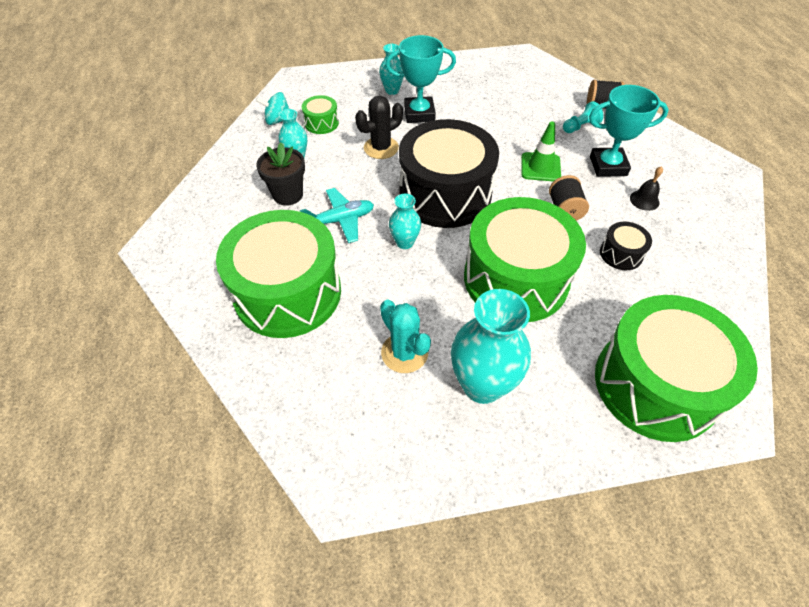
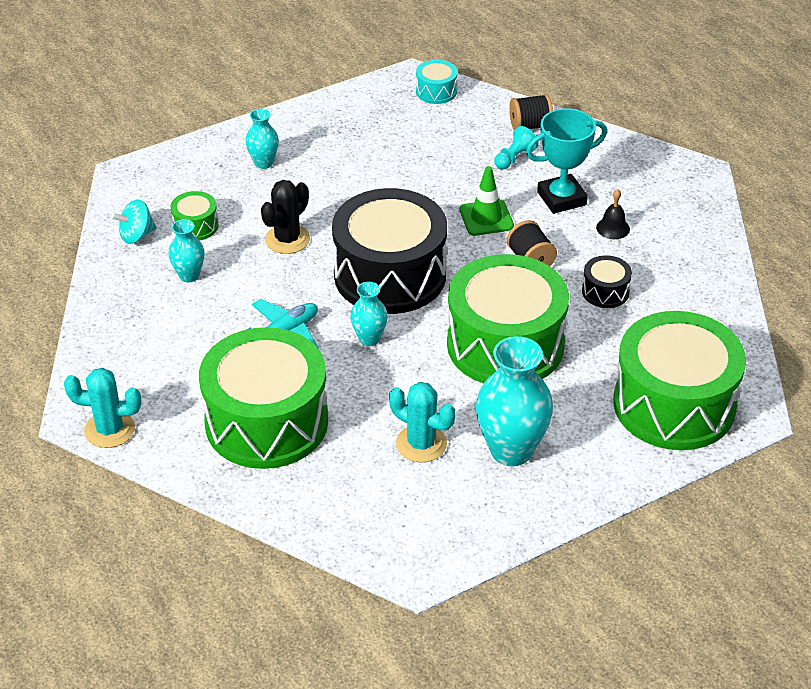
camera: 20 degrees left, 10 degrees down
black flower pot [256,142,305,206] -> none
turquoise trophy [385,35,456,123] -> none
none -> turquoise cactus [64,368,141,448]
none -> turquoise drum [416,60,458,104]

